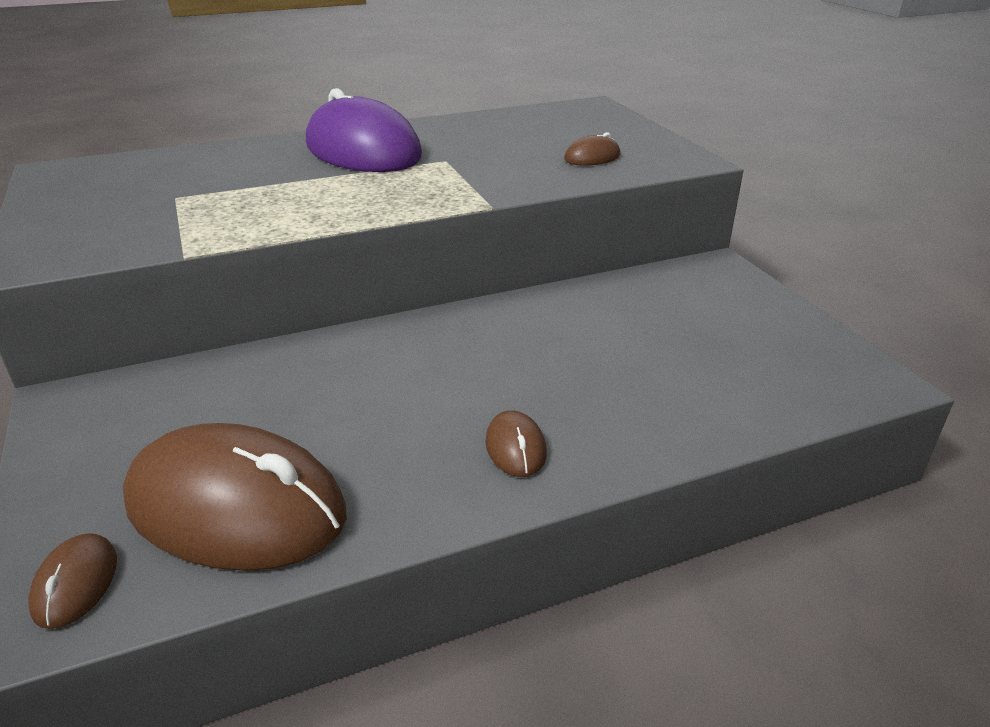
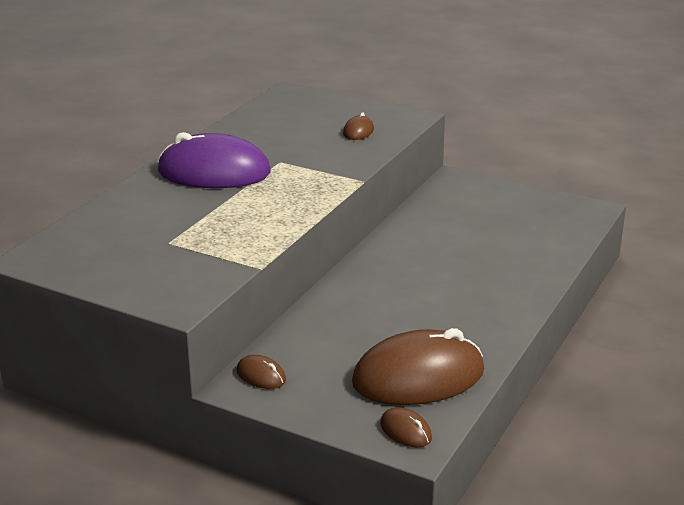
camera: 40 degrees left, 5 degrees down
brown mouse [486,410,547,477] -> brown mouse moved to [236,355,286,389]

